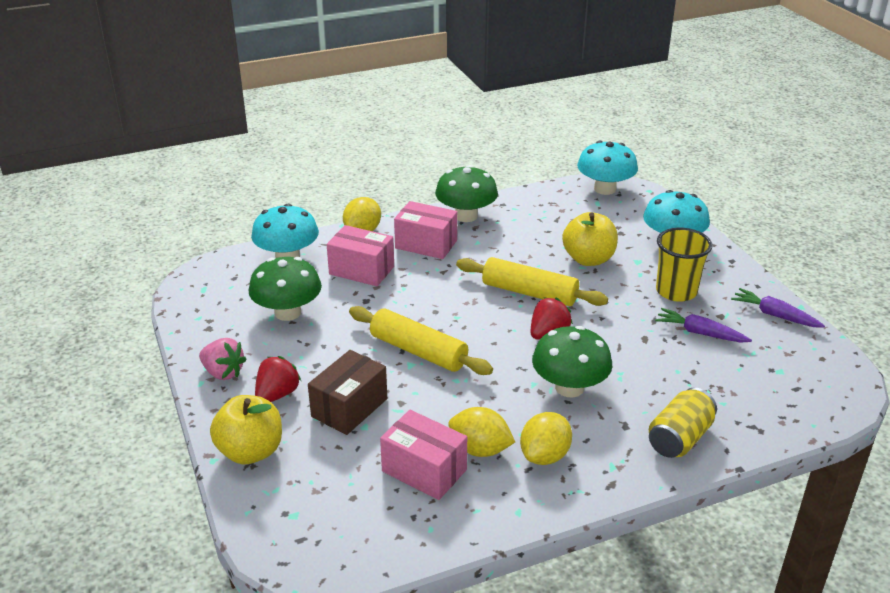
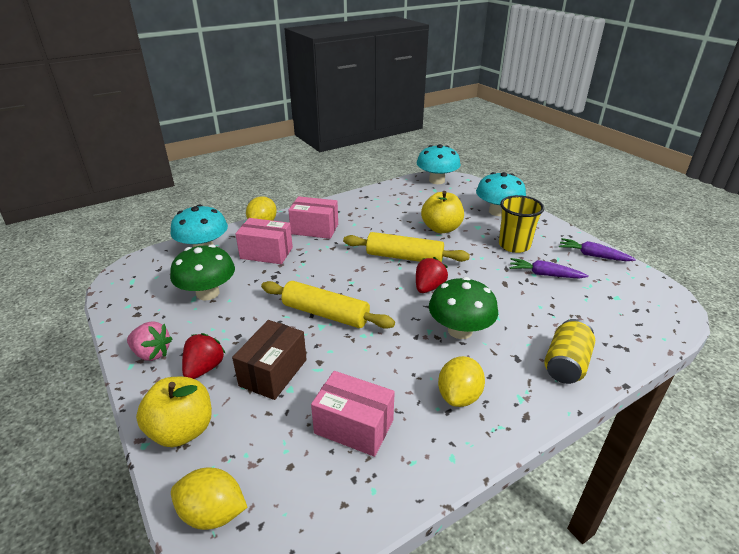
camera: 10 degrees left, 0 degrees up
green mushroom [435,165,498,222] -> none
yellow lemon [448,407,515,457] -> yellow lemon moved to [171,468,248,530]

